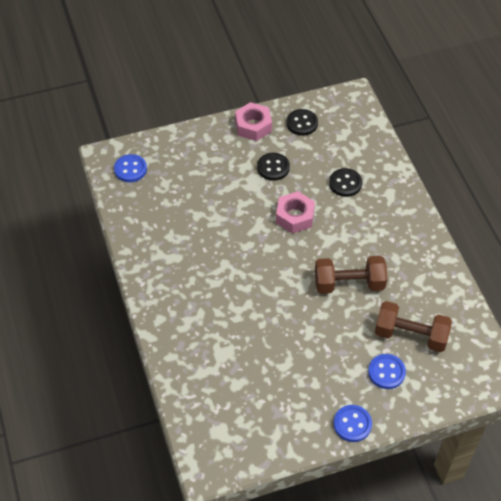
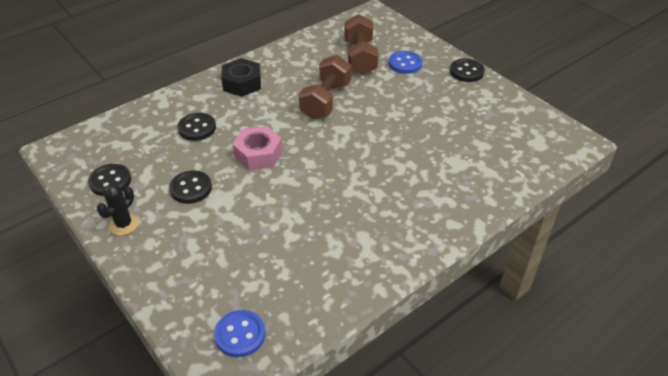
camera: 110 degrees left, 10 degrees down
pink nut [235,102,272,141] -> black cactus [97,184,139,235]
brown dumbbell [315,256,388,294] -> brown dumbbell turned 45 degrees clockwise [299,55,351,120]
blue button [333,405,372,442] -> black button [450,59,485,82]
none -> black nut [221,58,261,97]

